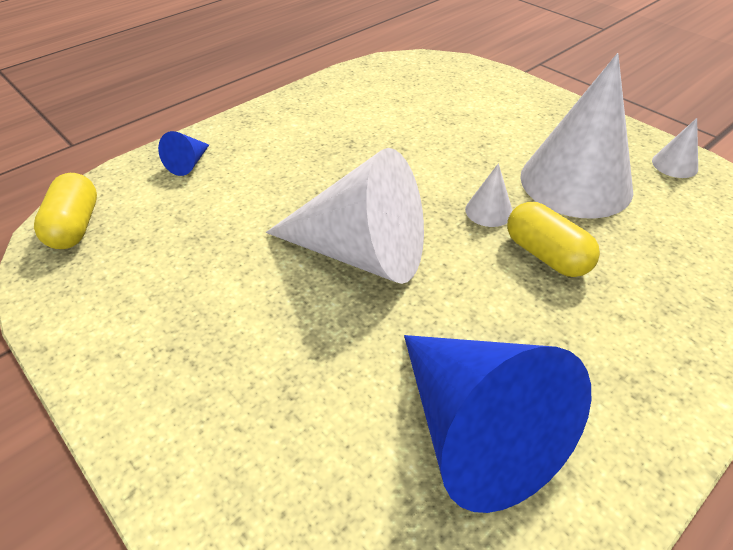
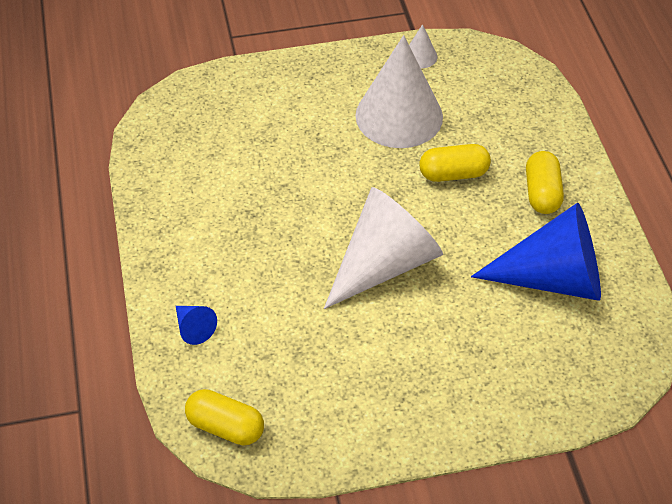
camera: 60 degrees left, 5 degrees up
white cone [465,163,513,227] -> none
none -> yellow capsule [526,151,564,214]

